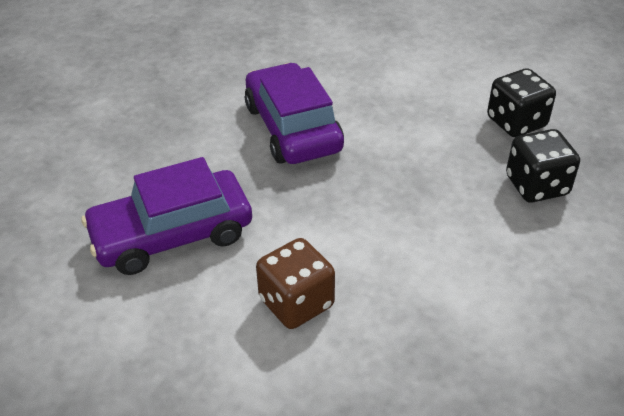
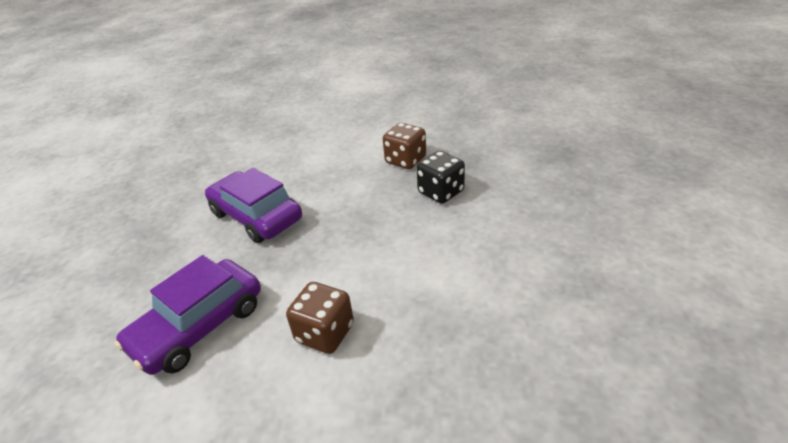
camera: 25 degrees left, 5 degrees down
black dice [487,68,556,137] -> brown dice [383,123,426,169]

